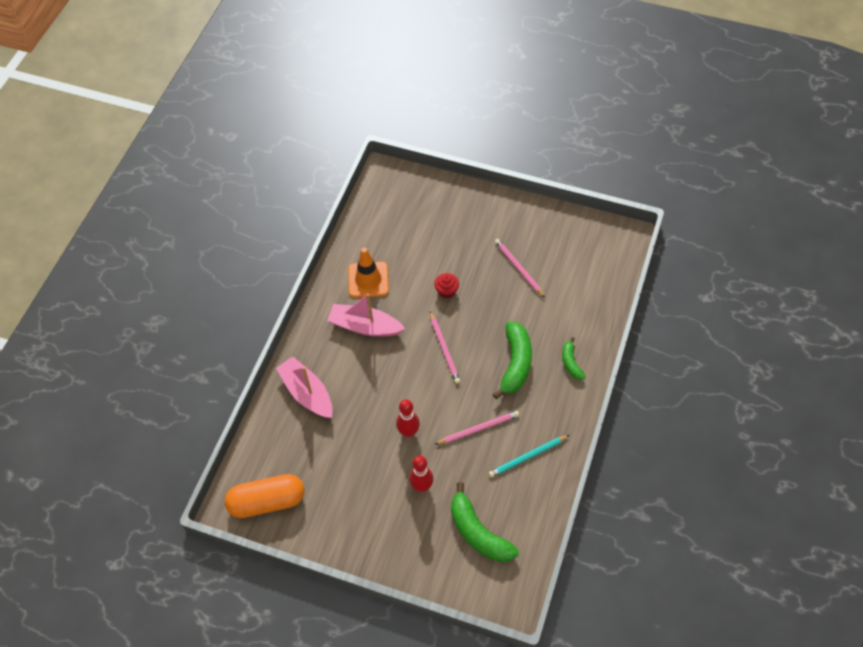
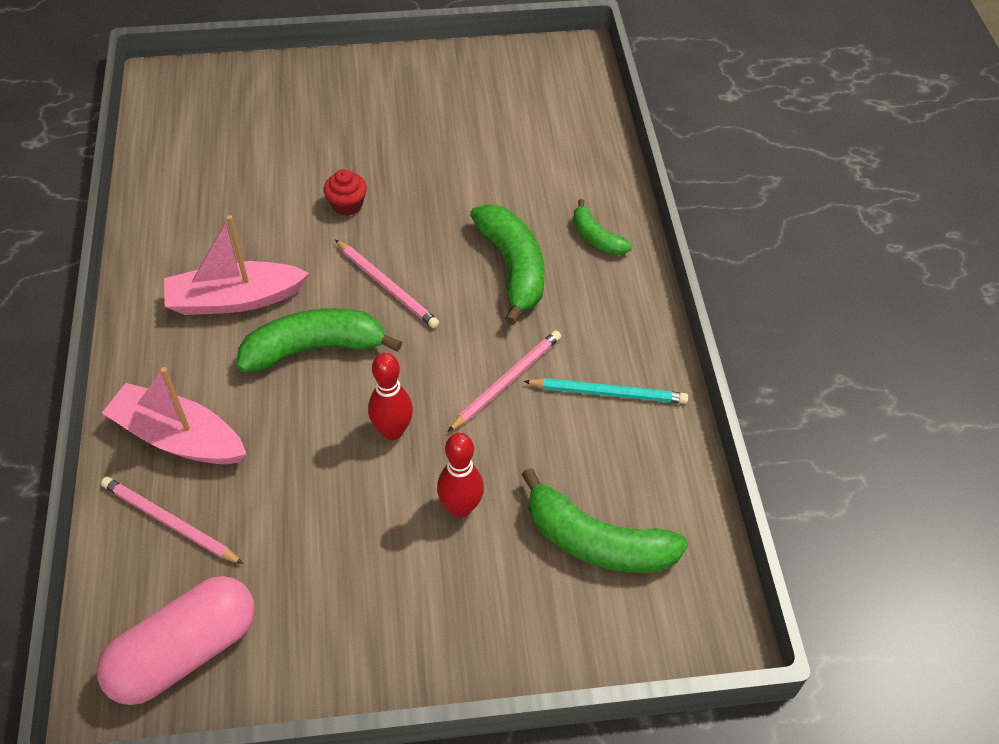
camera: 30 degrees left, 5 degrees down
orange capsule [225,474,305,518] -> pink capsule [97,576,255,705]
orange traffic cone [348,247,389,298] -> none
turquoise pencil [489,435,569,477] -> turquoise pencil turned 120 degrees counterclockwise [523,378,688,404]
pink pencil [495,239,545,298] -> pink pencil moved to [101,477,243,564]
none -> green banana [237,308,402,372]

